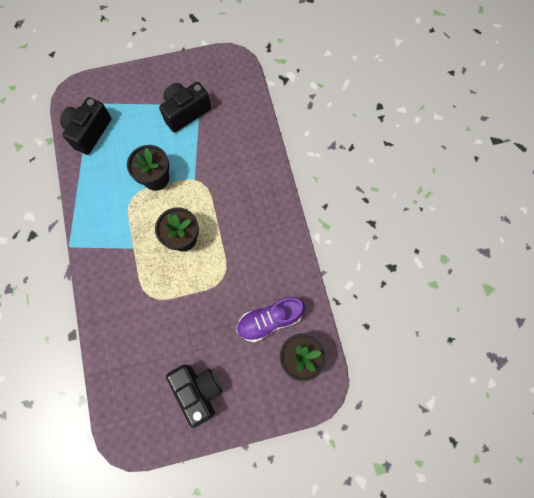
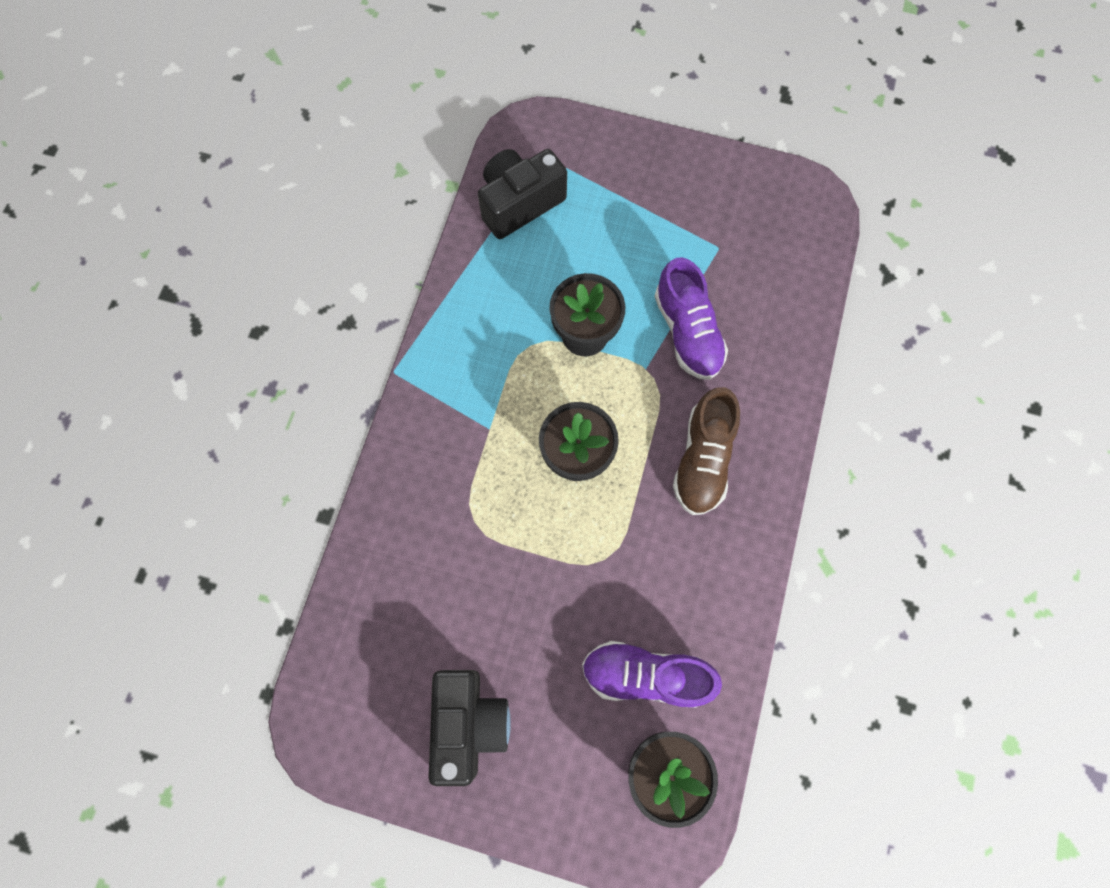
camera: 30 degrees right, 0 degrees up
black camera [159,82,211,133] -> none
none -> purple shoe [655,257,728,380]
none -> brown shoe [673,387,740,515]

